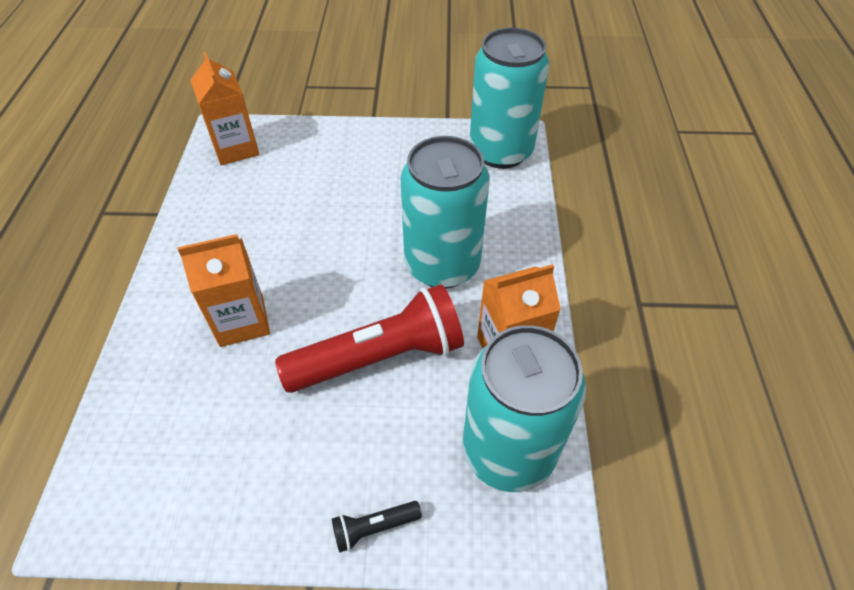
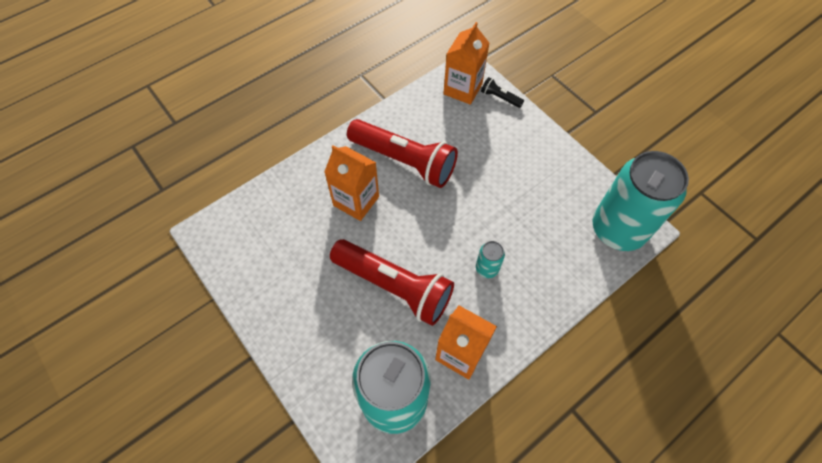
camera: 50 degrees right, 10 degrees up
black flashlight [332,501,422,553] -> black flashlight moved to [481,77,524,108]
turquoise can [401,136,490,288] -> turquoise can [476,241,505,278], size x0.41
none -> red flashlight [347,119,458,188]

